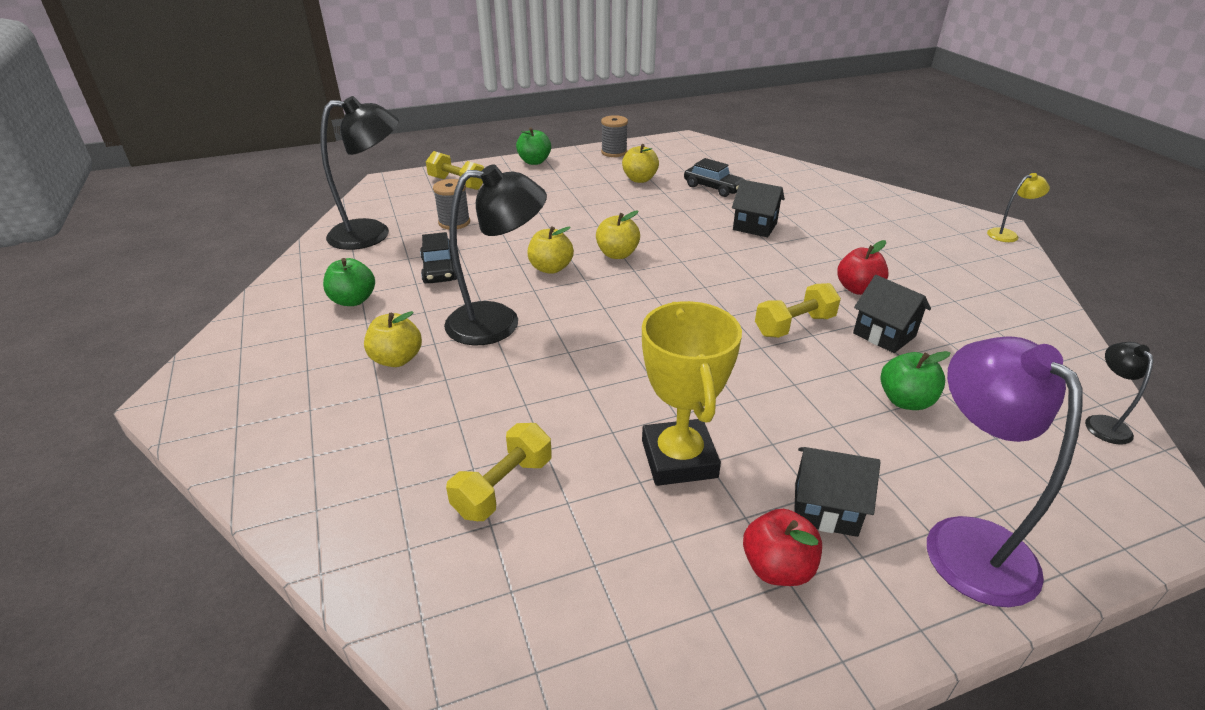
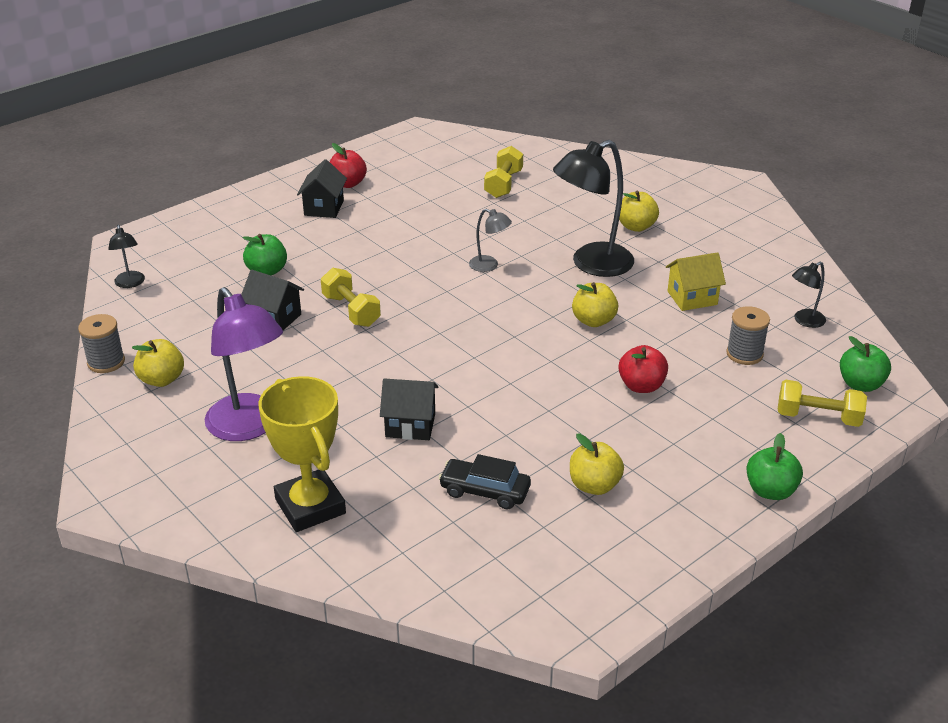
camera: 160 degrees right, 0 degrees up
black lamp [320,96,399,250] -> black lamp [792,262,826,328], size x0.48
green apple [323,258,375,306] -> green apple moved to [840,336,891,392]
black car [420,232,457,283] -> yellow house [666,252,726,311]
yellow apple [596,211,640,259] -> yellow apple moved to [132,339,184,387]
grey spool [601,115,628,157] -> grey spool moved to [78,314,125,373]
yellow trophy [642,301,742,486] -> yellow trophy moved to [258,376,346,532]
yellow dumbbell [755,283,841,338] -> yellow dumbbell turned 75 degrees counterclockwise [321,268,381,327]
black house [794,447,881,537] -> black house turned 75 degrees counterclockwise [297,159,347,218]
red apple [837,240,889,295] -> red apple moved to [618,345,668,393]
purple lamp [927,337,1083,607] -> purple lamp moved to [205,287,283,441]
yellow lamp [987,173,1050,242] -> none
none -> grey lamp [469,209,512,272]

